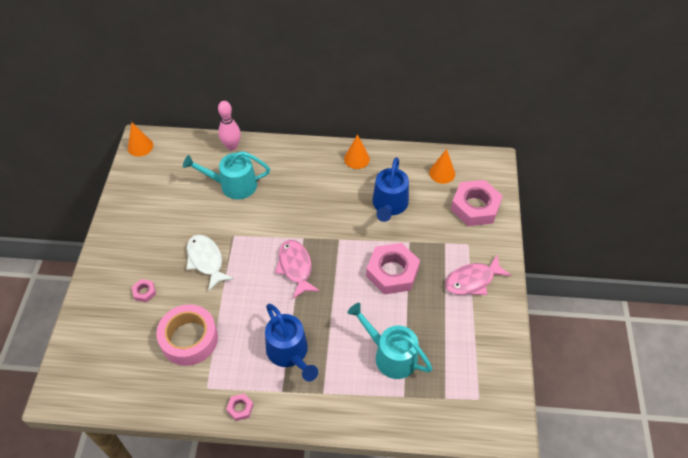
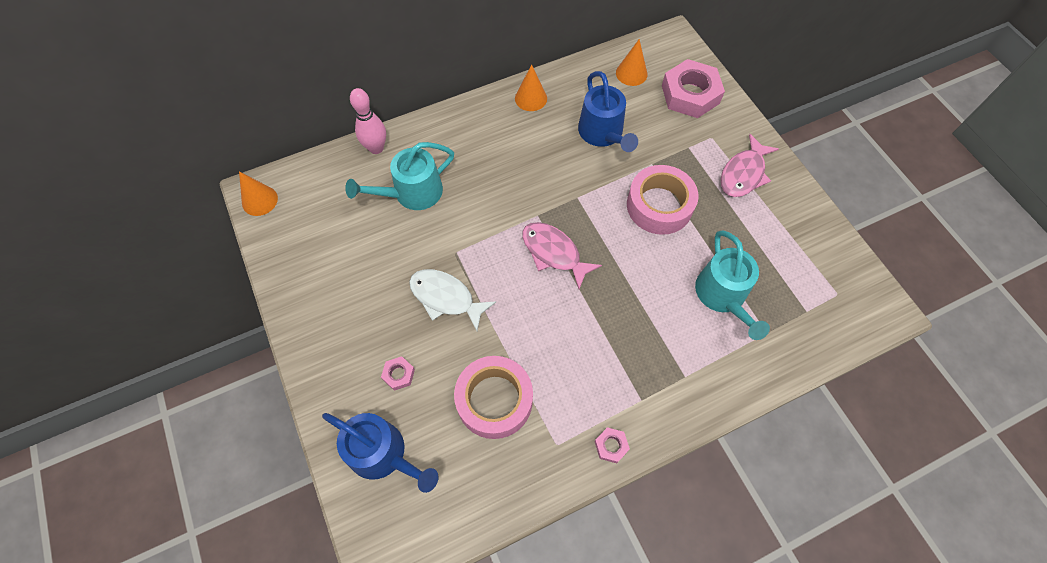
camera: 30 degrees left, 10 degrees up
blue watering can [265,304,318,381] -> blue watering can moved to [322,413,439,493]
turquoise watering can [347,303,432,379] -> turquoise watering can turned 105 degrees counterclockwise [695,230,770,340]
pink nut [366,243,420,295] -> pink tape [627,165,698,235]

